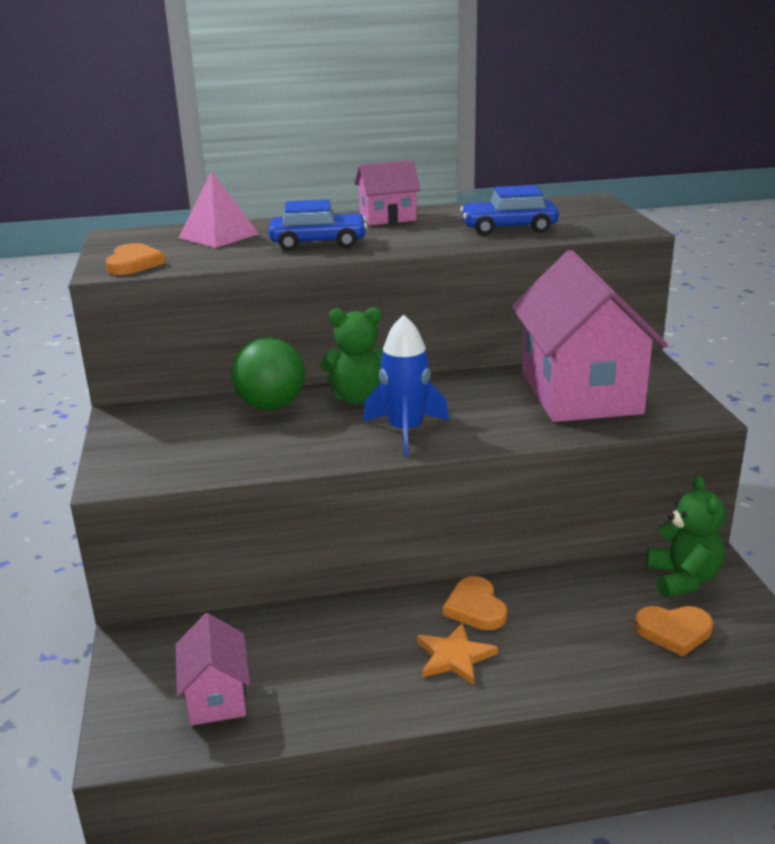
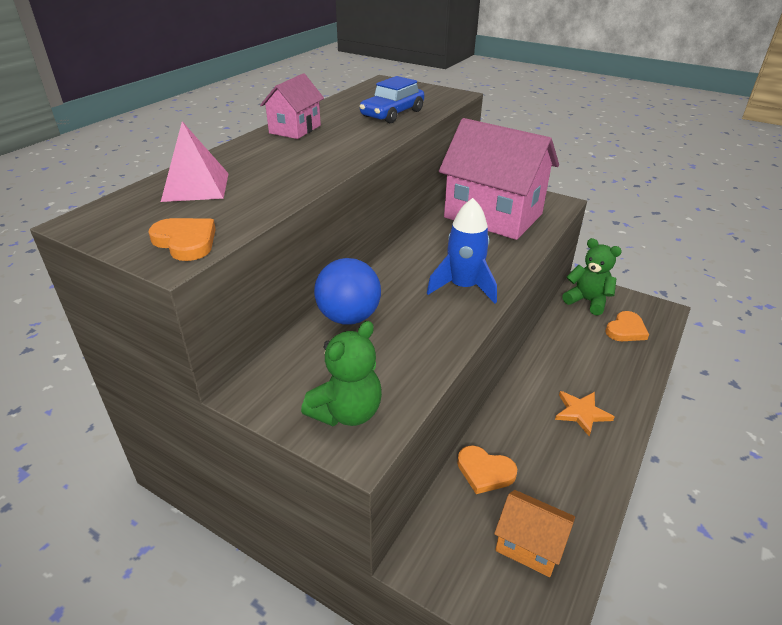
camera: 50 degrees left, 10 degrees up
pink house [176,613,250,726] -> orange house [494,490,575,577]
green ball [231,337,305,410] -> blue ball [314,258,381,325]
blue car [269,199,367,251] -> none
green teddy bear [321,307,383,405] -> green teddy bear moved to [301,321,382,426]
orange heart [443,576,507,630] -> orange heart moved to [457,445,517,494]

